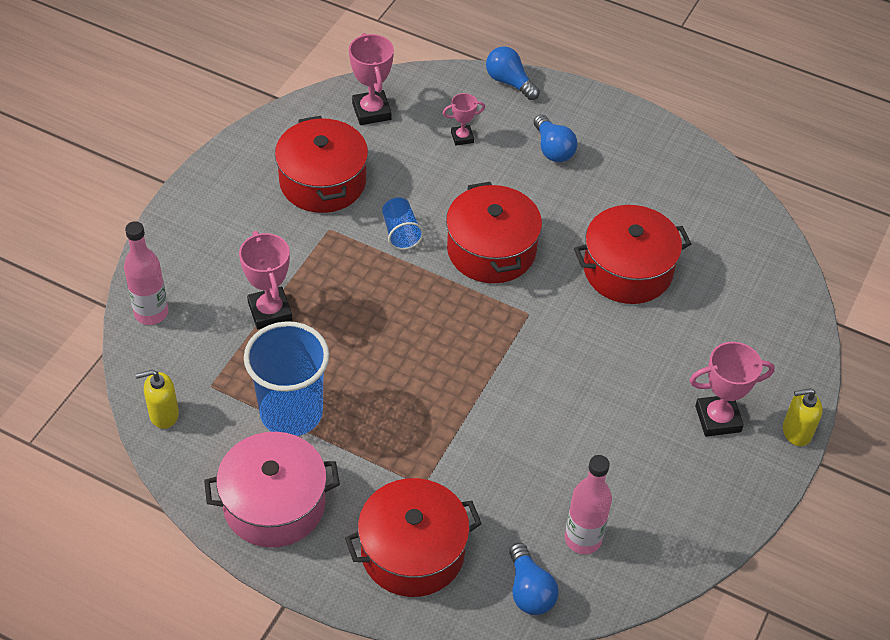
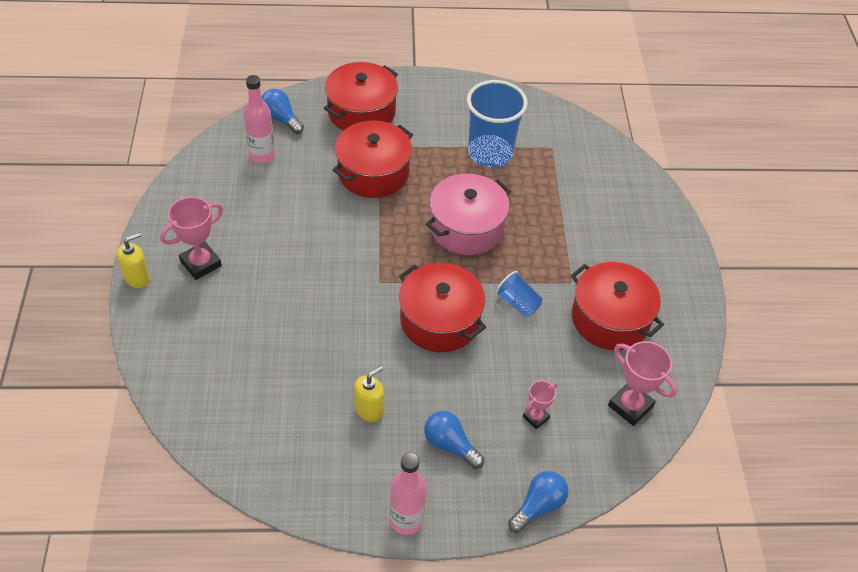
camera: 150 degrees right, 0 degrees up
pink bottle [124,221,168,325] -> pink bottle moved to [390,453,426,535]
yellow soap dispenser [135,370,179,429] -> yellow soap dispenser moved to [354,365,384,422]
pink pot [204,432,340,548] -> pink pot moved to [426,174,511,255]
pink trophy [239,231,292,329] -> none
blue light bulb [486,46,540,100] -> blue light bulb turned 60 degrees counterclockwise [508,471,569,533]
red pot [574,205,691,304] -> red pot moved to [333,121,413,198]

